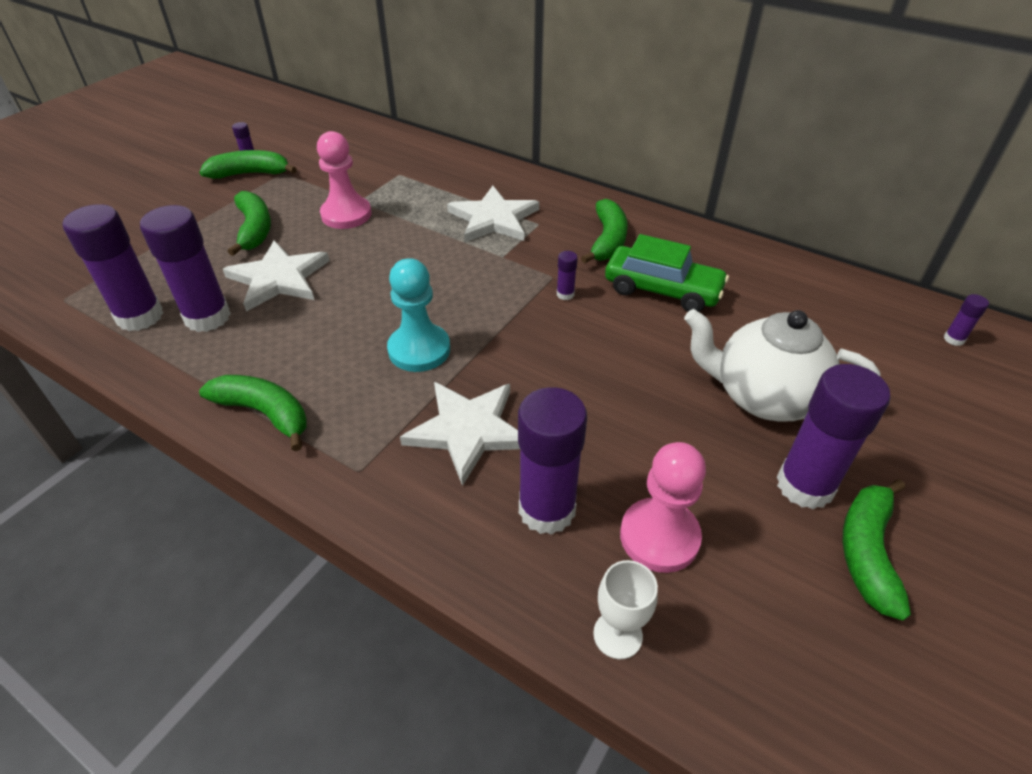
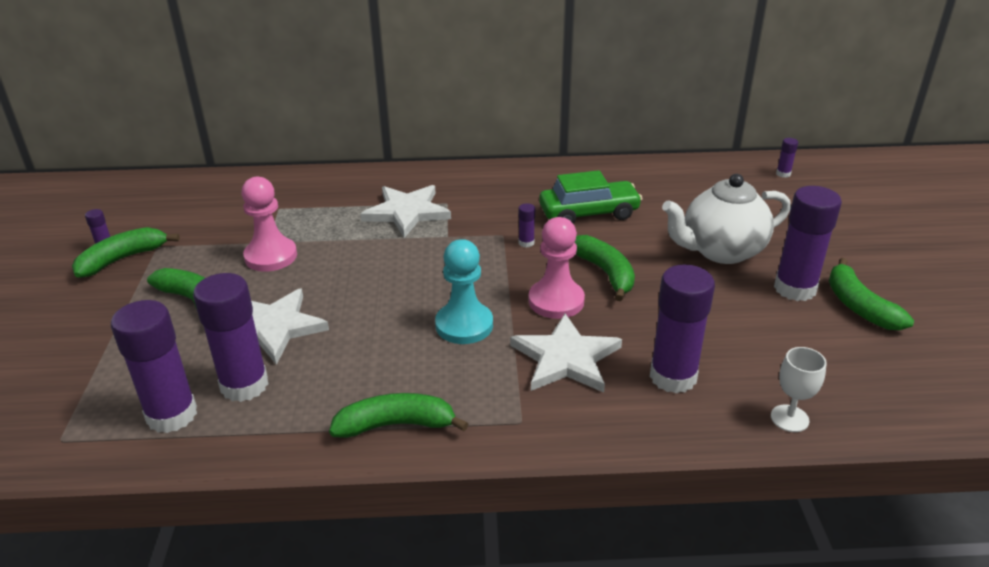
camera: 35 degrees left, 10 degrees down
green banana [581,199,628,263] -> green banana moved to [575,235,635,301]
pink pawn [620,442,706,573] -> pink pawn moved to [529,217,585,319]

